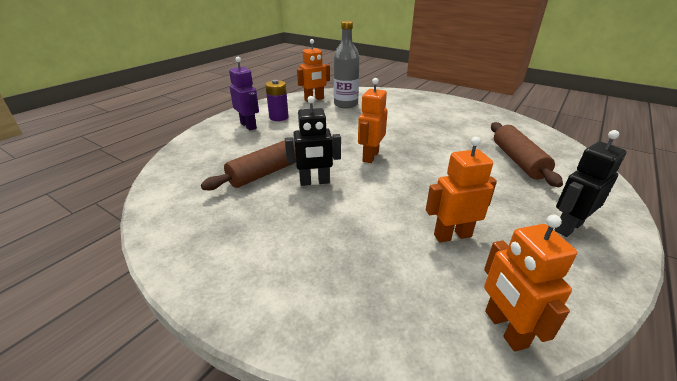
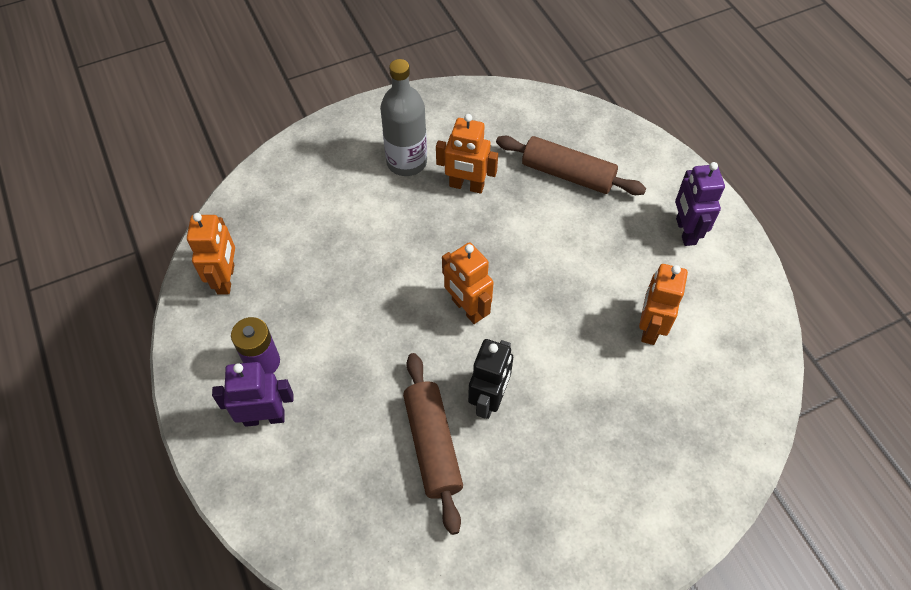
camera: 60 degrees left, 25 degrees up
grey bottle [334,21,360,109] -> grey bottle moved to [380,59,427,176]
orange robot [484,215,577,352] -> orange robot moved to [436,114,498,194]
black robot [554,130,627,237] -> purple robot [675,162,725,246]

